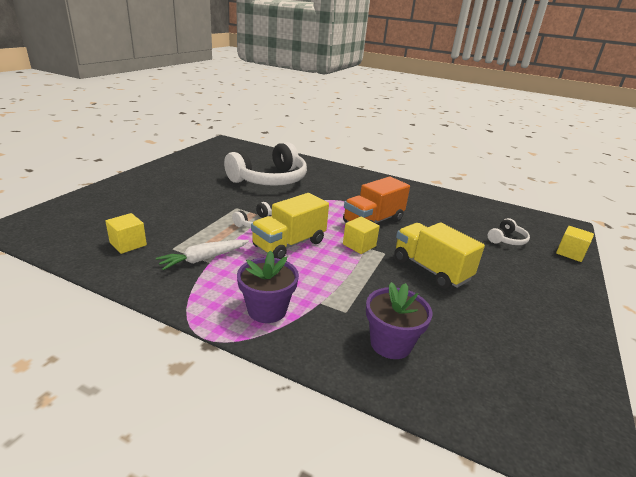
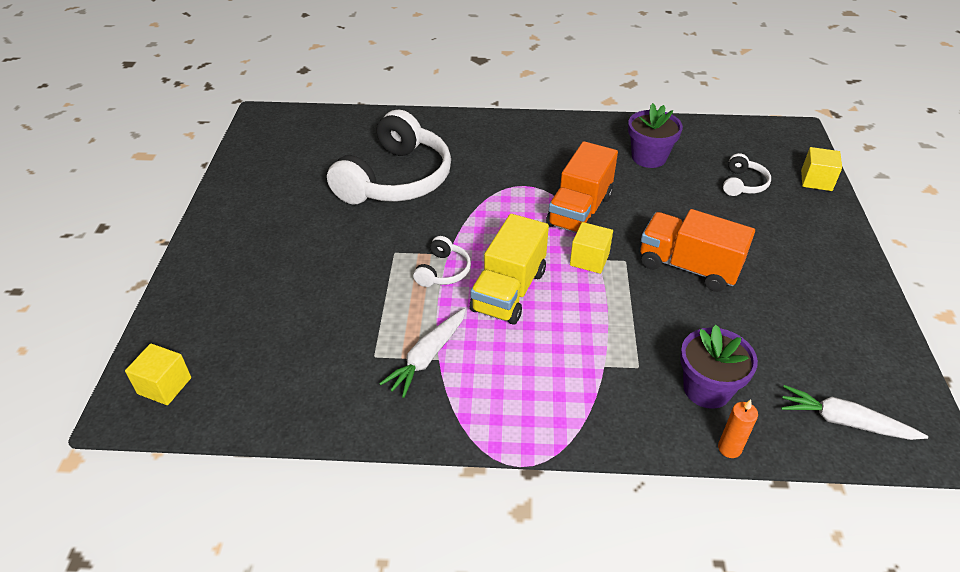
camera: 20 degrees left, 15 degrees up
yellow cube [105,213,147,254] -> yellow cube moved to [125,343,191,405]
purple flower pot [237,250,299,323] -> purple flower pot moved to [628,103,683,168]
yellow truck [395,222,485,289] -> orange truck [640,209,755,292]
none -> orange candle [718,400,758,458]
none -> white carrot [781,385,928,440]

